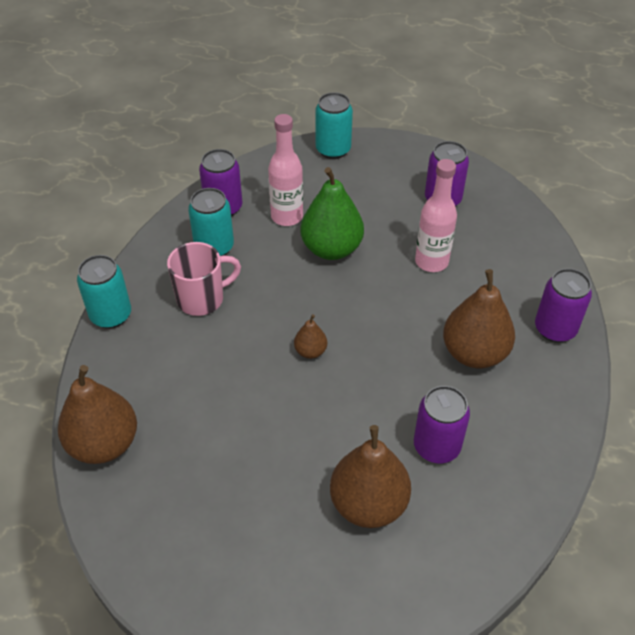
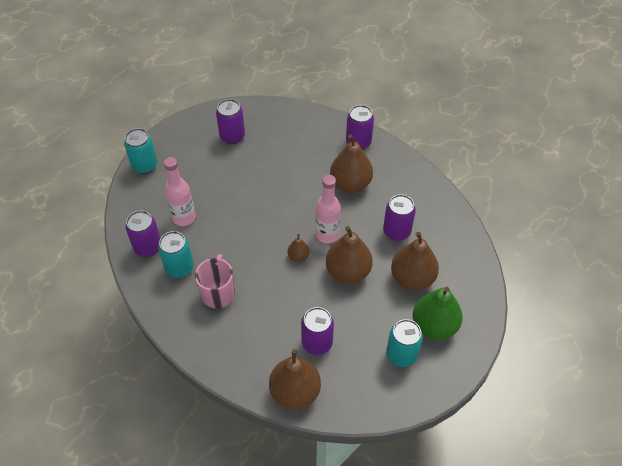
camera: 60 degrees left, 5 degrees up
turquoise can [77,255,131,329] -> turquoise can moved to [386,319,423,367]
green pear [300,167,364,260] -> green pear moved to [413,287,463,340]
pink bottle [415,159,457,272] -> pink bottle moved to [315,175,341,243]
none -> purple can [301,307,334,355]
none -> brown pear [326,226,372,284]

